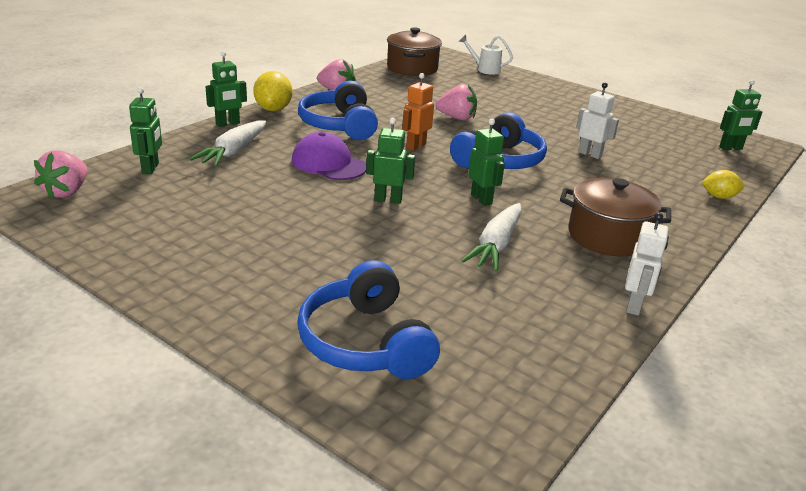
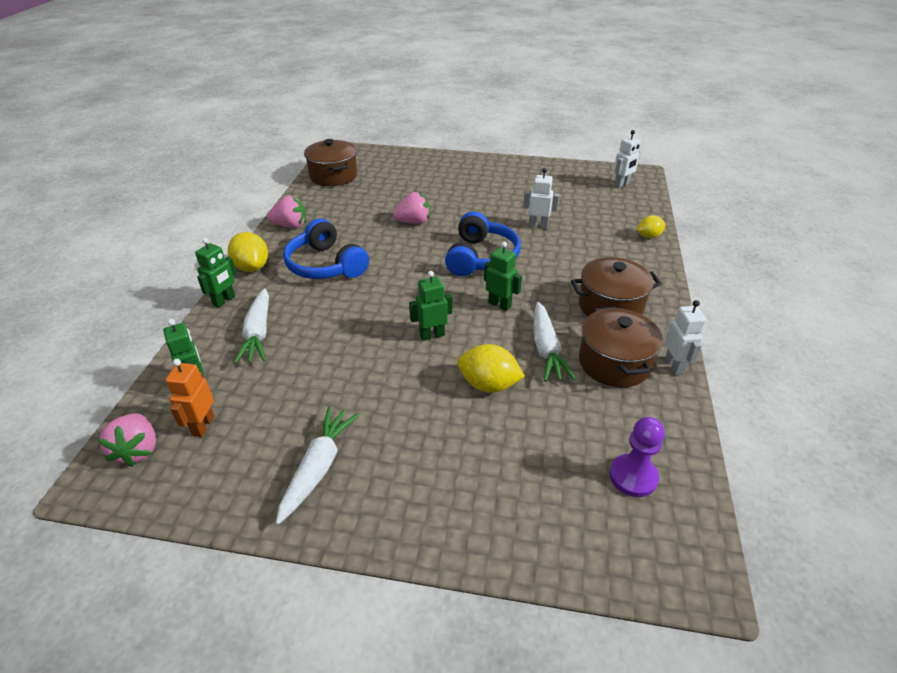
camera: 25 degrees left, 10 degrees up
purple cap [292,132,366,180] -> none
blue headphones [297,260,440,379] -> none
orange robot [402,73,434,151] -> orange robot moved to [165,359,214,437]
white watering can [459,35,513,75] -> none
green robot [719,80,762,150] -> white robot [614,130,641,188]
none -> white carrot [276,407,359,525]
none -> yellow lemon [457,344,525,393]
none -> brown pot [579,307,663,387]
none -> purple pawn [609,417,665,497]

